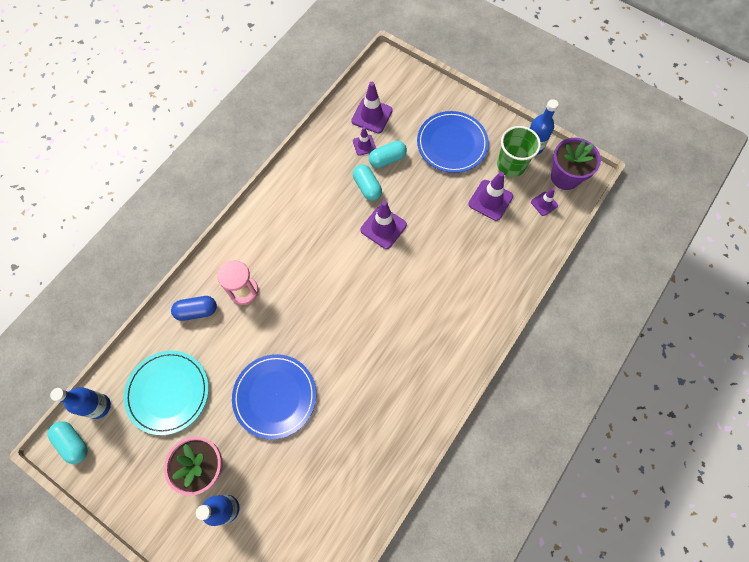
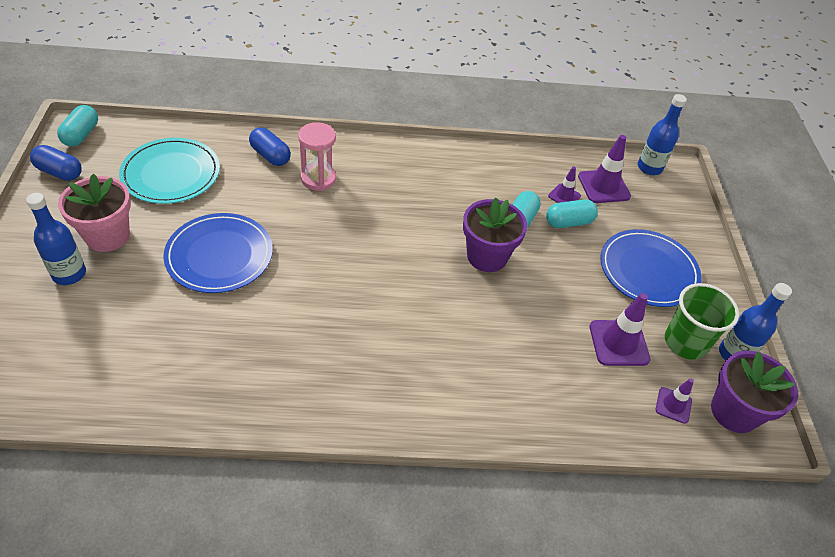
camera: 50 degrees right, 20 degrees down
blue bottle [50,387,111,419] -> blue bottle moved to [638,94,687,175]
purple traffic cone [360,201,407,249] -> purple flower pot [463,198,527,272]
turquoise capsule [369,141,407,168] -> turquoise capsule turned 45 degrees counterclockwise [546,199,598,228]
none -> blue capsule [30,145,82,181]

